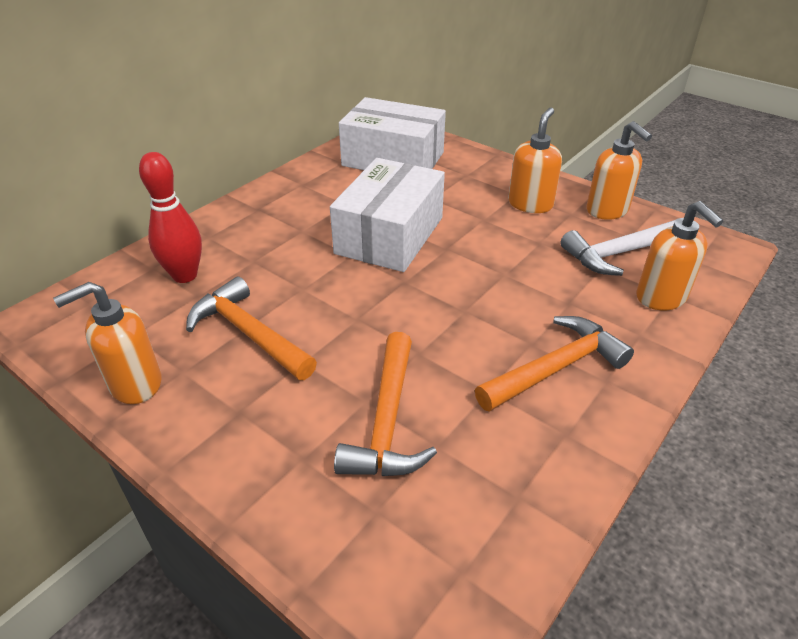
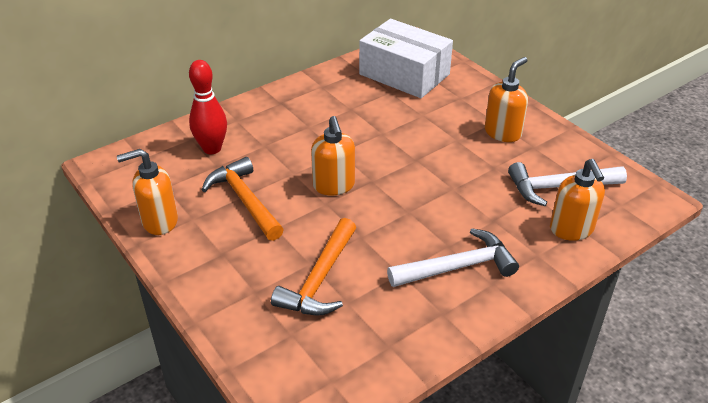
camera: 15 degrees right, 0 degrees up
white box [330,158,445,272] -> none
orange hammer [475,316,634,412] -> white hammer [387,228,519,287]
orange soap dispenser [586,121,652,220] -> orange soap dispenser moved to [311,116,355,196]

